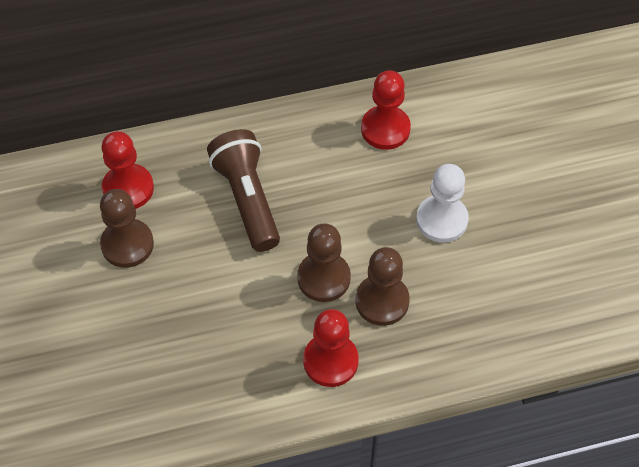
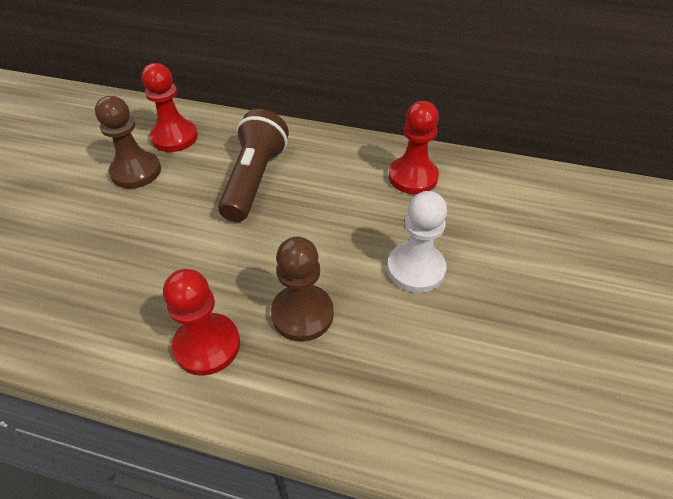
camera: 30 degrees right, 10 degrees down
brown pawn [297,223,351,302] -> none

